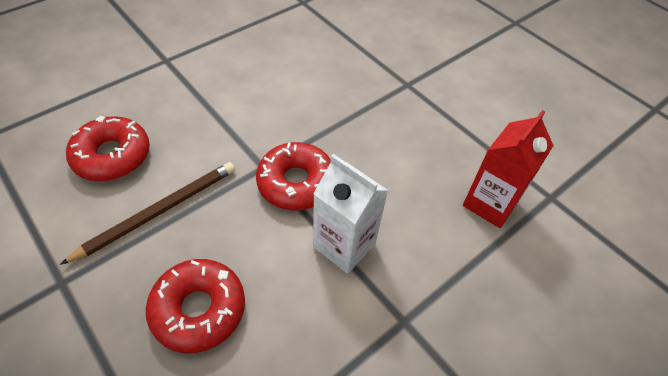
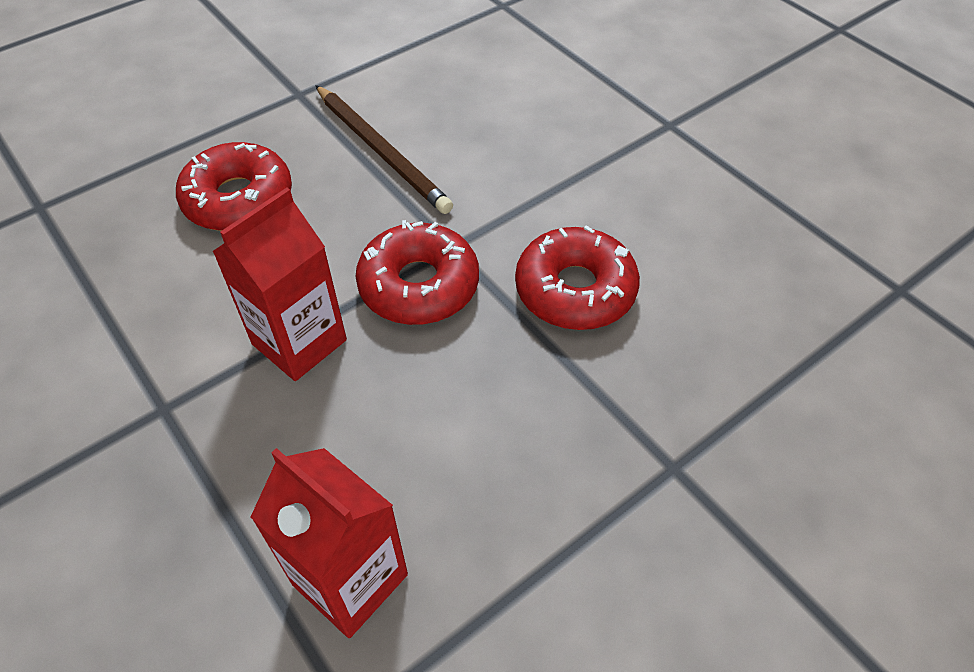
camera: 95 degrees right, 0 degrees up
red donut [66,116,150,181] -> red donut moved to [515,225,640,330]
white carton [313,154,388,274] -> red carton [212,187,347,381]

